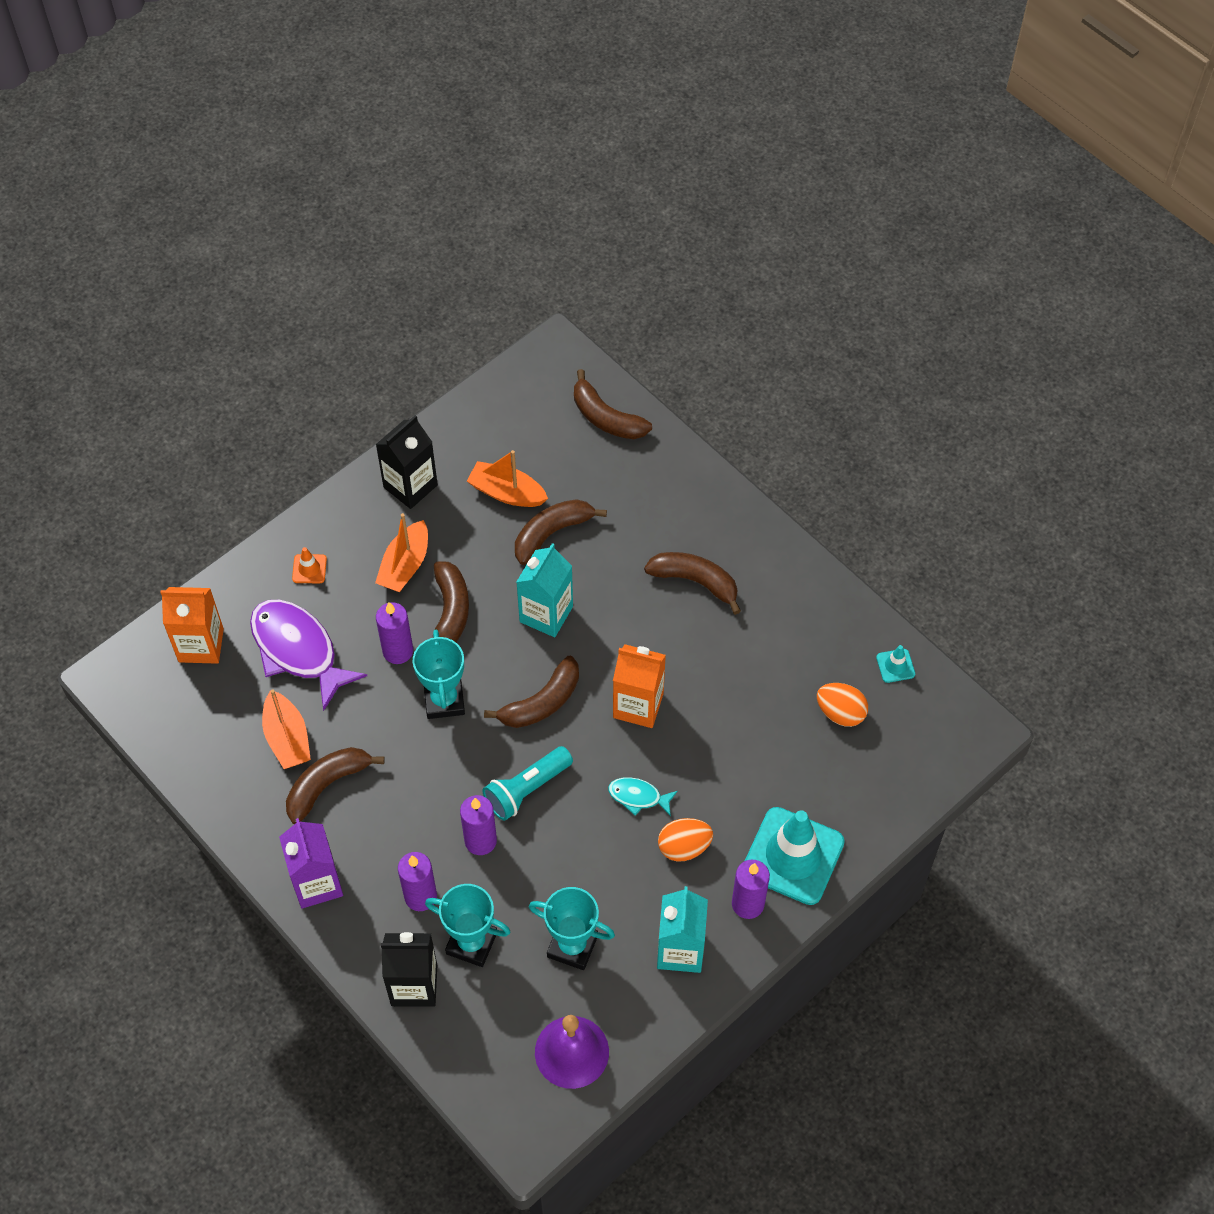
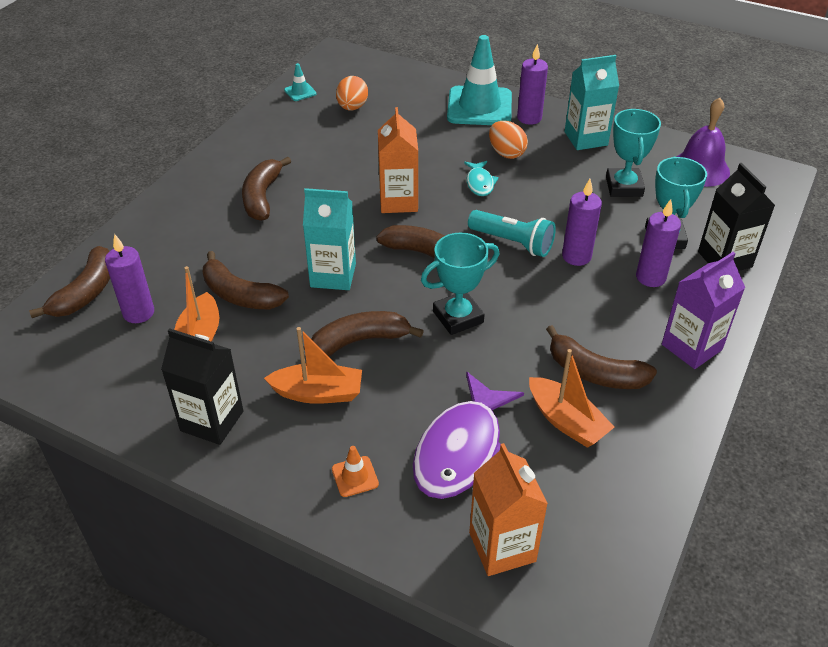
camera: 110 degrees left, 15 degrees down
orange boat [262,689,311,769] -> orange boat turned 90 degrees clockwise [529,349,614,448]
purple candle [376,602,413,664] -> purple candle moved to [105,234,154,323]

